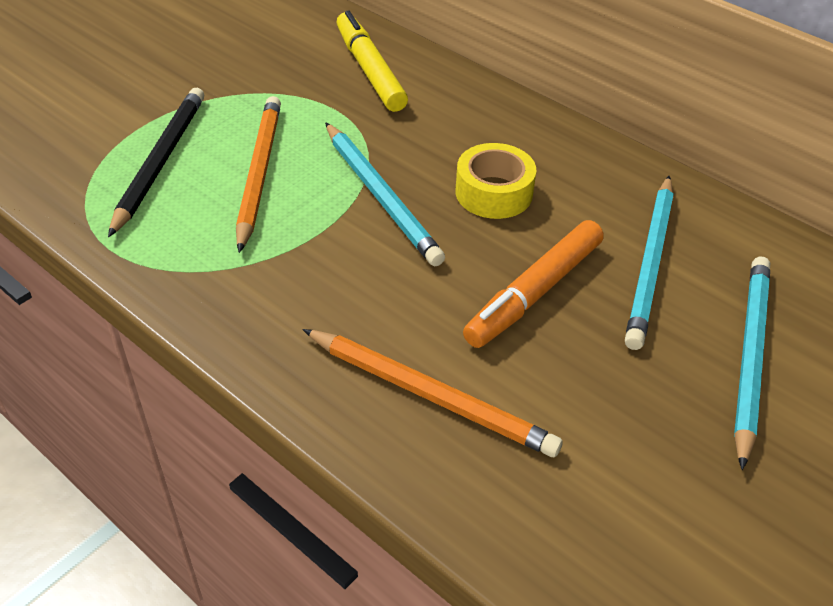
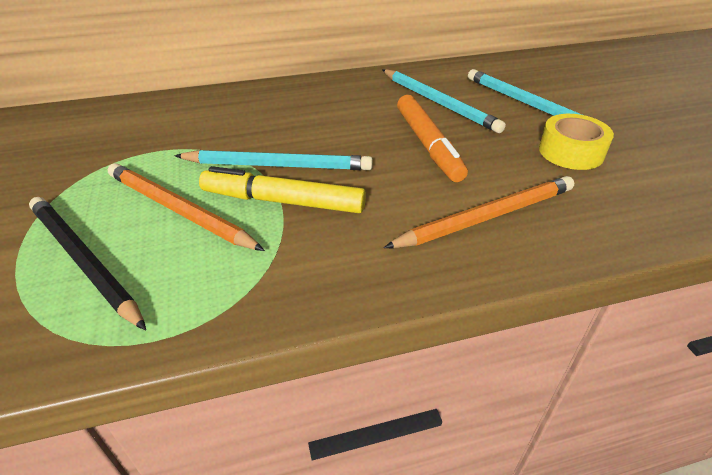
camera: 55 degrees left, 5 degrees down
yellow marker [336,11,408,112] -> yellow marker moved to [199,166,366,213]
yellow tape [456,143,536,219] -> yellow tape moved to [539,114,614,170]

